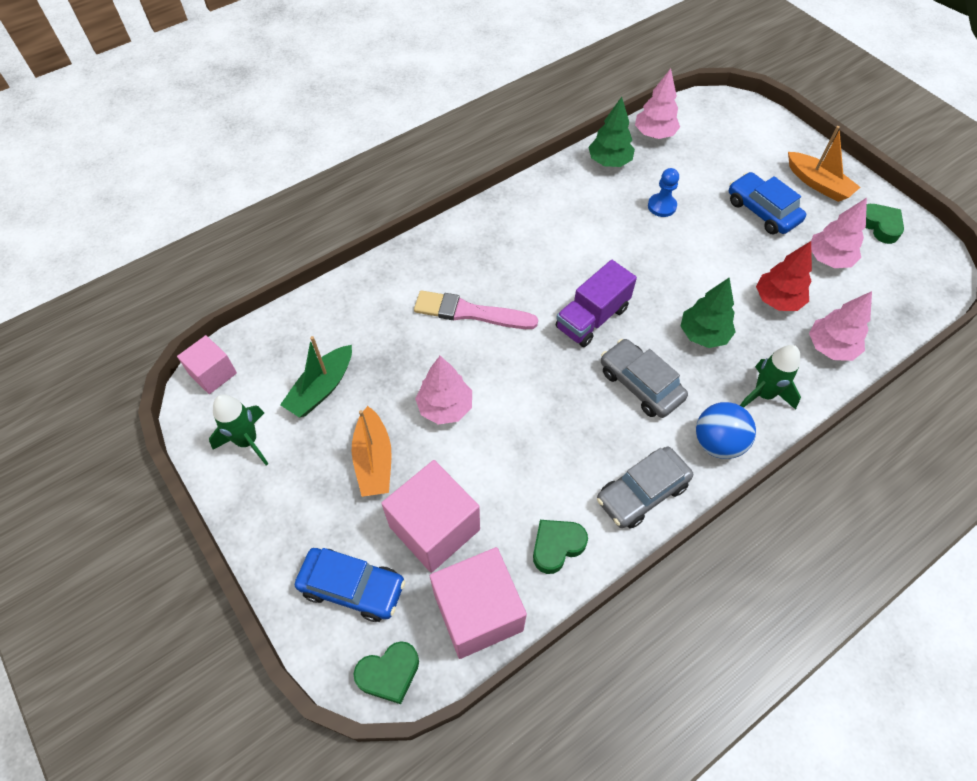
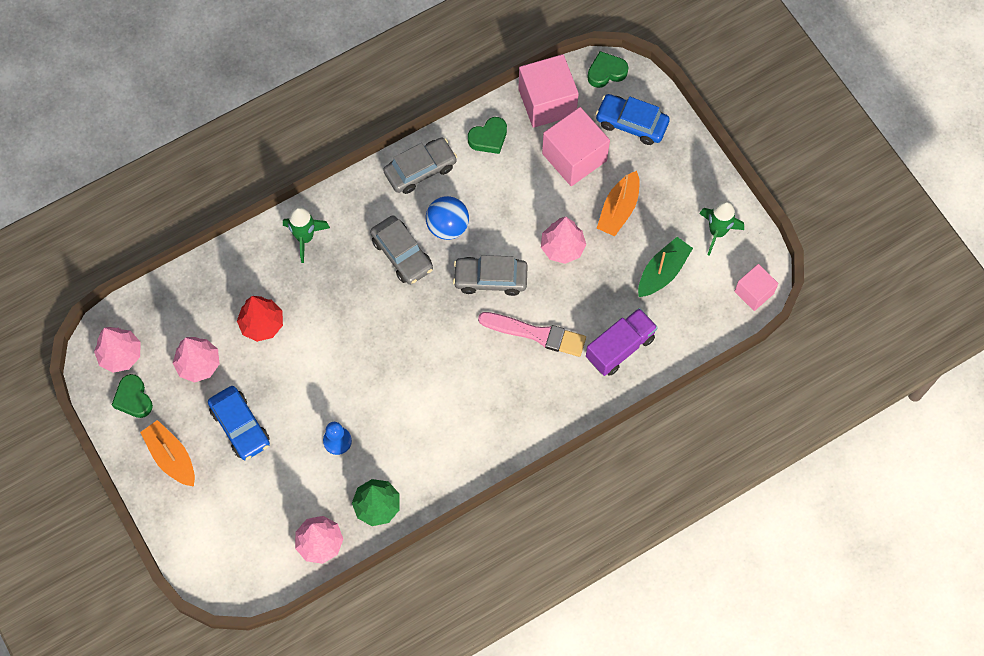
camera: 175 degrees left, 10 degrees up
orange boat [352,406,392,497] -> orange boat turned 150 degrees counterclockwise [597,171,640,236]
purple truck [556,260,637,347] -> purple truck moved to [586,308,658,376]
green tree [681,278,736,348] -> none
blue ball [696,402,756,459] -> blue ball moved to [426,196,469,240]
pink tree [809,291,872,361] -> pink tree moved to [94,327,141,373]
none -> grey car [453,255,528,296]

